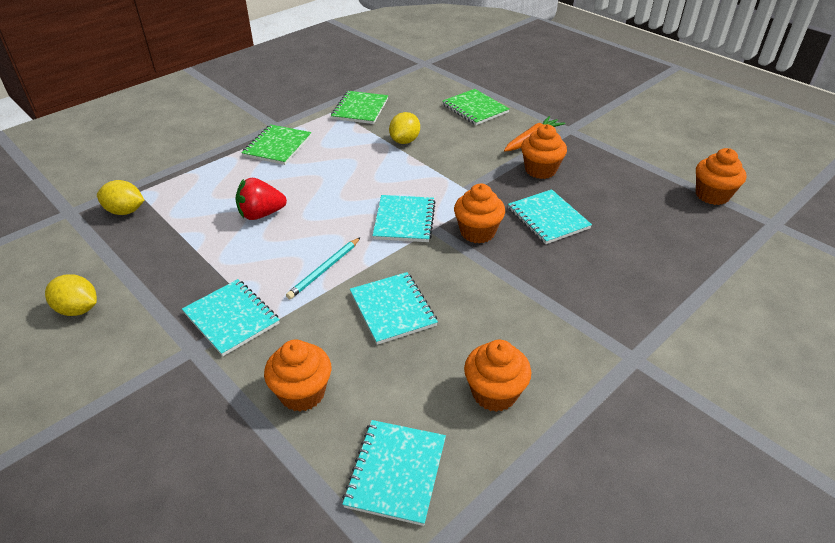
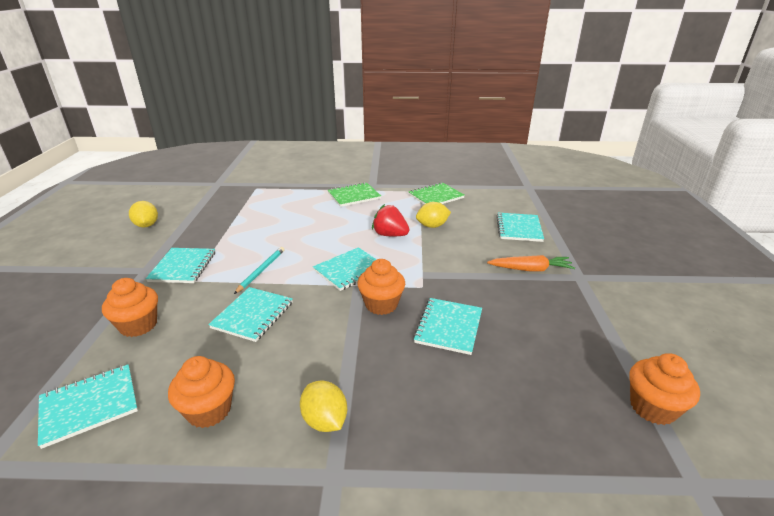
camera: 45 degrees right, 10 degrees down
yellow lemon [97,180,144,215] -> yellow lemon moved to [300,381,347,432]
red strawberry [235,178,287,220] -> red strawberry moved to [372,204,409,236]
turquoise pencil [286,237,361,299] -> turquoise pencil turned 120 degrees clockwise [234,247,285,294]
green notebook [442,89,509,125] -> turquoise notebook [496,213,544,242]
orange cupcake [521,124,567,179] -> none

